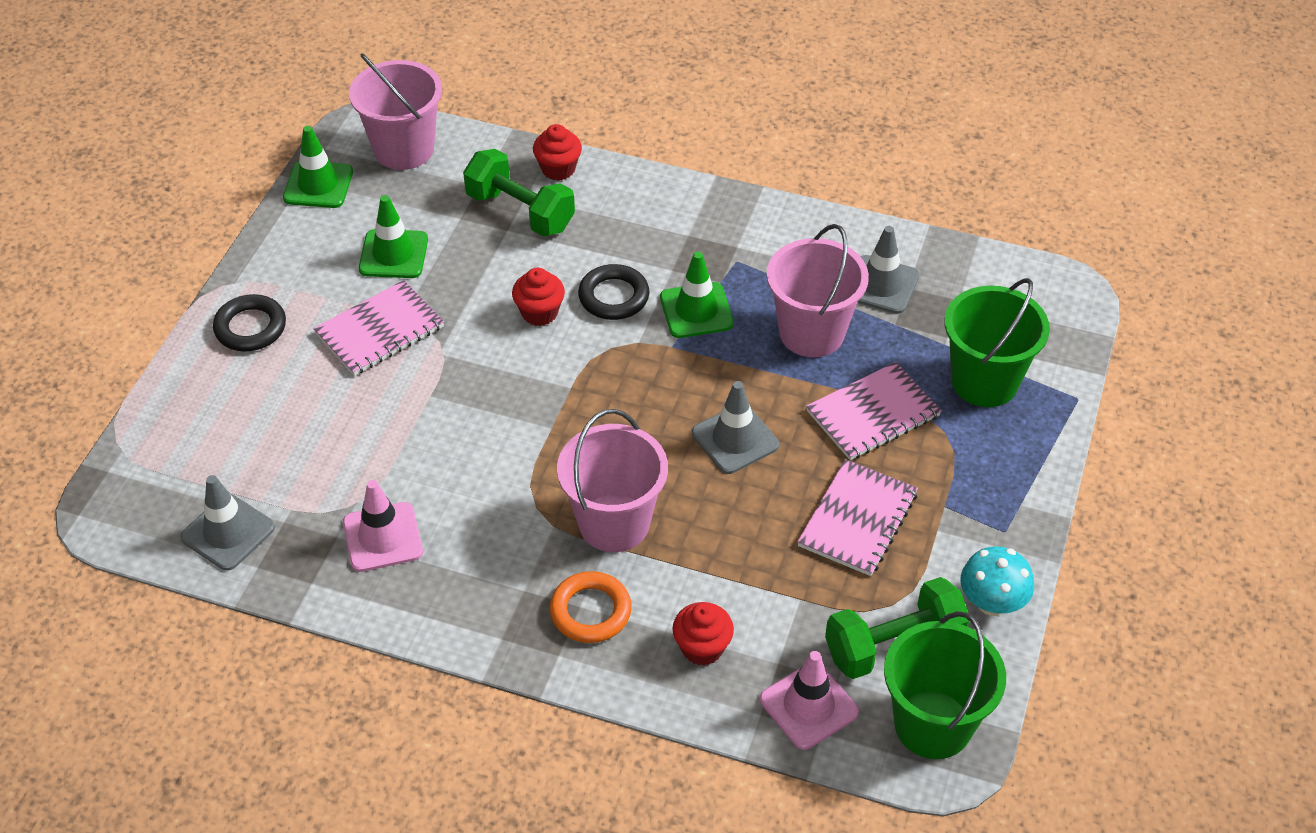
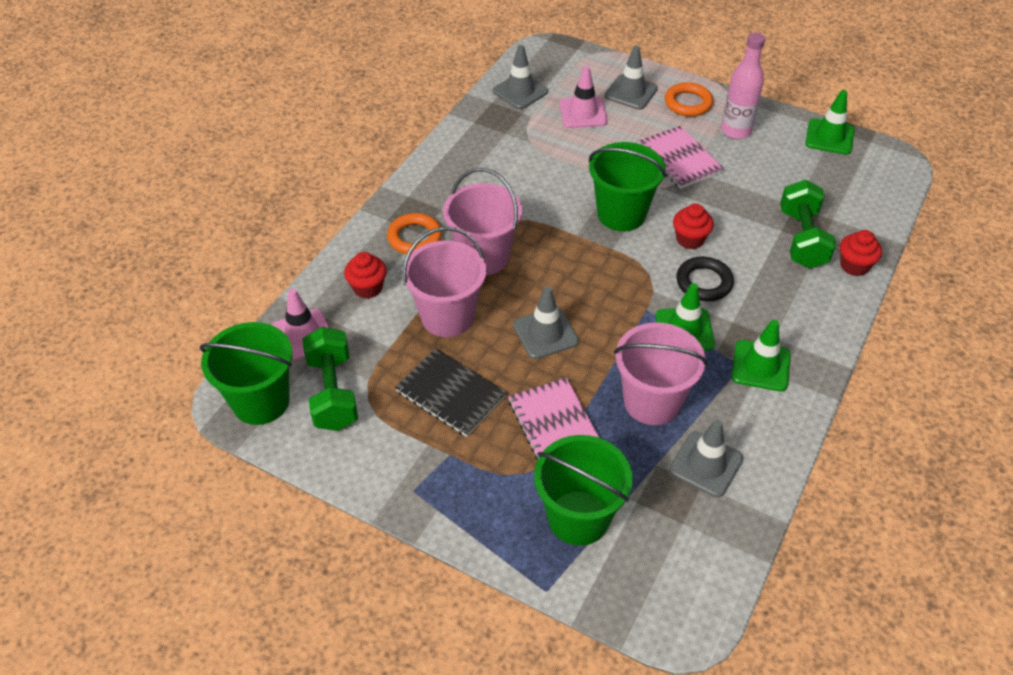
camera: 100 degrees right, 0 degrees up
black ring [213,294,286,351] -> orange ring [665,82,713,117]
pink traffic cone [343,480,423,572] -> pink traffic cone moved to [560,66,608,128]
pink bucket [349,53,442,170] -> pink bucket moved to [402,227,486,337]
green traffic cone [359,195,428,278] -> green traffic cone moved to [732,319,791,391]
green dumbbell [463,149,575,237] -> green dumbbell turned 45 degrees counterclockwise [780,180,836,269]
pink notebook [797,459,918,576] -> black notebook [395,348,507,437]
turquoise mushroom [960,546,1034,616] -> none
none -> green bucket [589,142,666,231]
none -> grey traffic cone [605,46,658,110]
none -> pink bottle [721,33,765,139]

